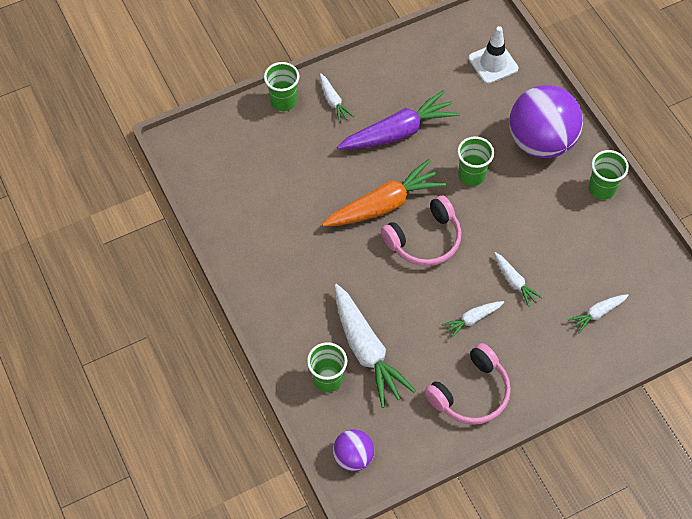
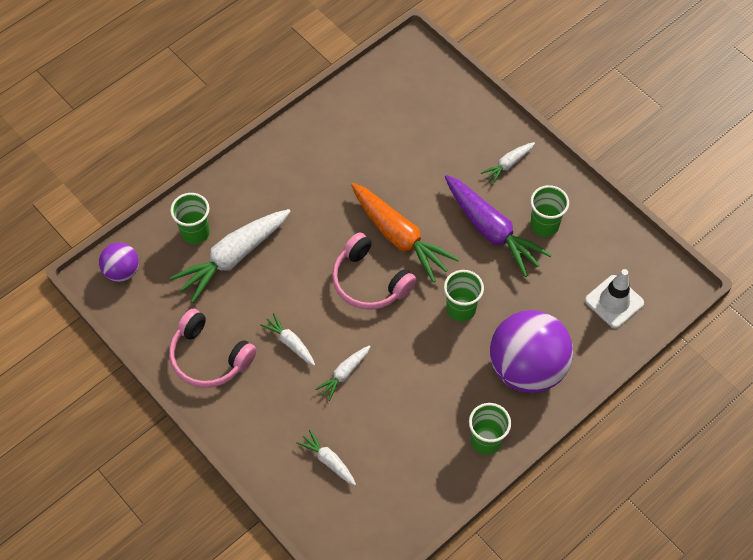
camera: 75 degrees right, 0 degrees up
green cup [264,62,299,111] -> green cup moved to [530,185,569,237]

